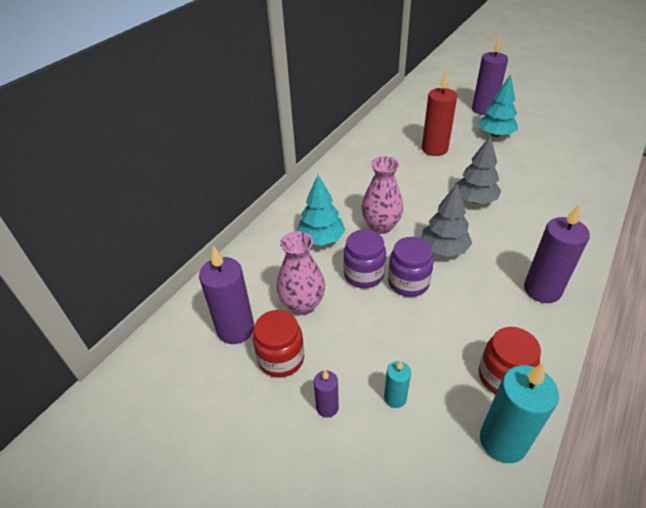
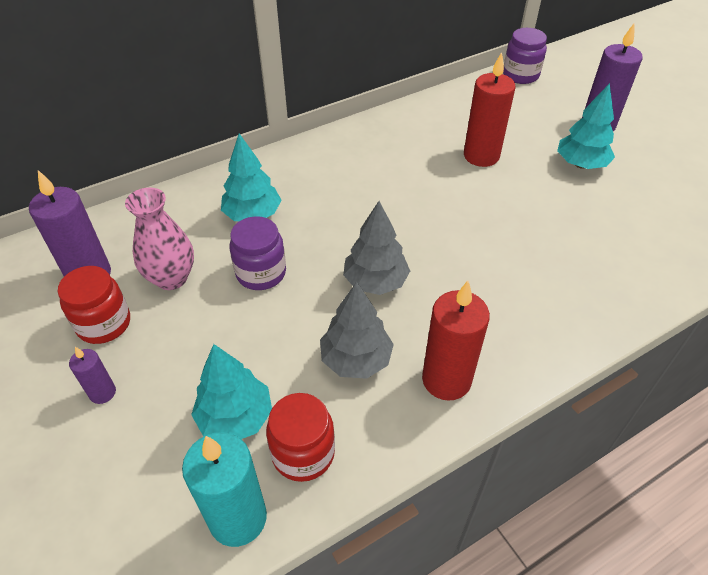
camera: 25 degrees right, 5 degrees up
pink vase [362,156,403,234] -> none
turquoise candle [384,360,411,408] -> none
purple jar [388,237,434,297] -> purple jar moved to [503,28,547,84]
grey tree [455,135,501,204] -> grey tree moved to [320,282,394,379]
purple candle [524,203,590,303] -> red candle [422,281,490,401]
none -> turquoise tree [191,344,272,439]

